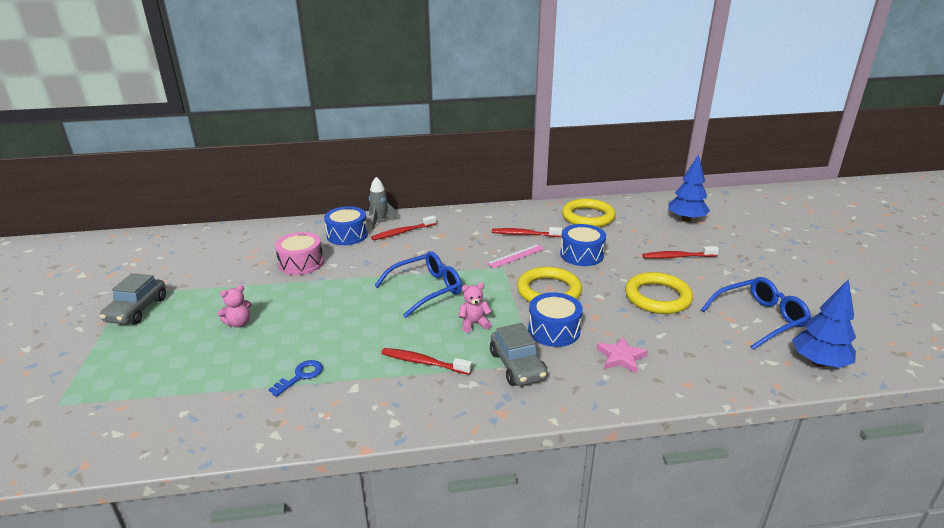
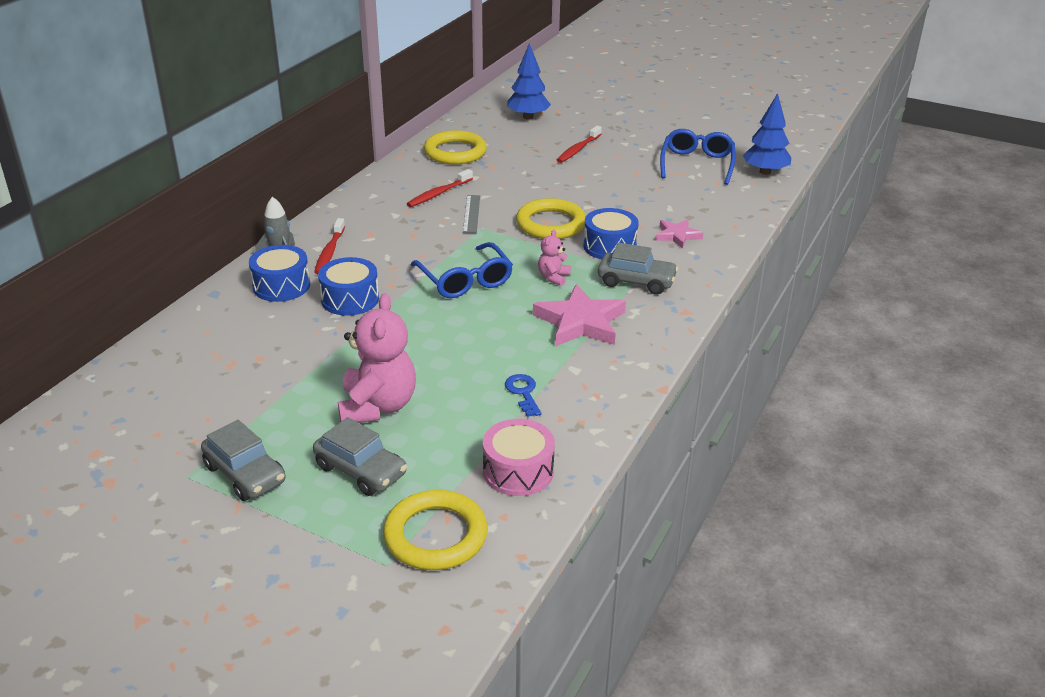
camera: 55 degrees left, 5 degrees up
pink teddy bear [217,285,252,327] -> pink teddy bear [338,293,416,423], size x2.06
pink drum [275,232,324,275] -> pink drum moved to [483,419,555,496]
blue glasses [374,251,462,318] -> blue glasses turned 150 degrees clockwise [411,242,513,298]
red toothbrush [381,348,472,375] -> pink star [533,284,626,347]
pink ruler [487,244,545,269] -> grey ruler [463,195,480,233]
blue drum [560,224,606,266] -> blue drum moved to [318,257,379,316]
yellow ring [625,272,693,314] -> yellow ring moved to [383,490,488,570]
none -> grey car [313,417,407,496]

